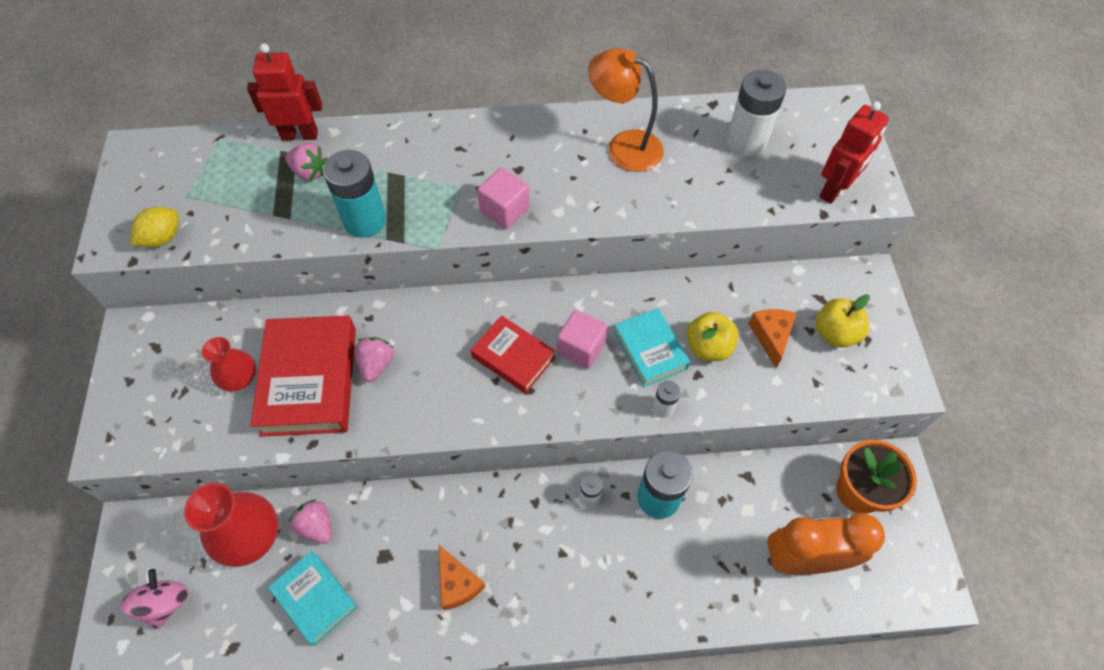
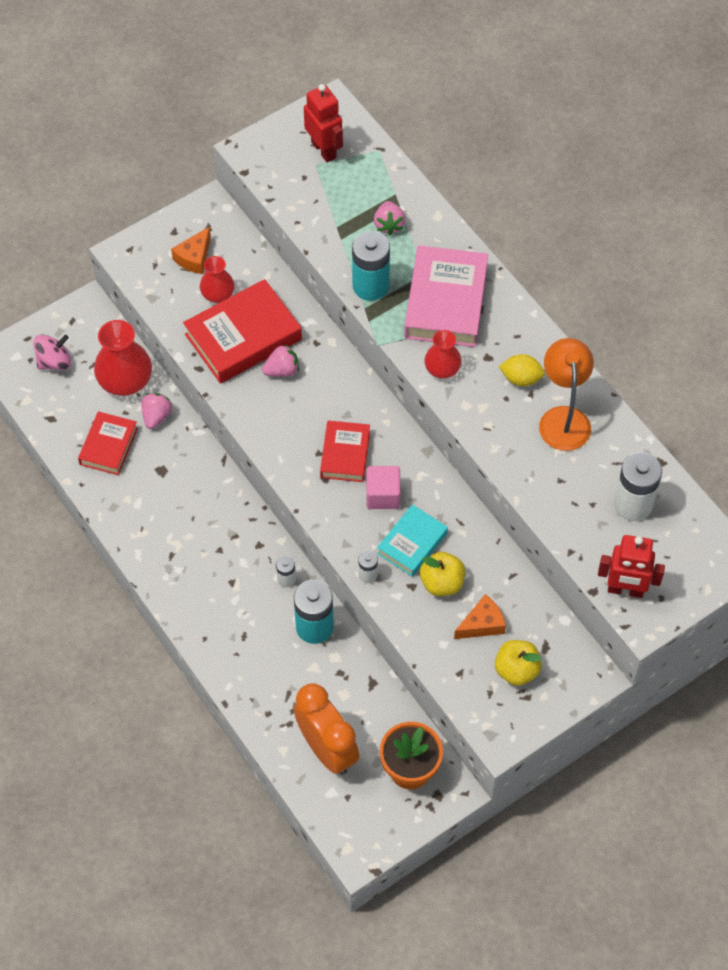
camera: 60 degrees right, 0 degrees up
yellow lemon [131,207,178,247] -> yellow lemon moved to [499,354,545,386]
red robot [247,44,323,141] -> red robot moved to [304,84,343,162]
turquoise book [268,551,358,646] -> red book [78,411,138,475]
orange cheese [439,545,486,610] -> orange cheese moved to [171,226,211,274]
pink cube [477,168,530,229] -> red vase [424,330,461,378]
none -> pink book [404,245,488,347]

